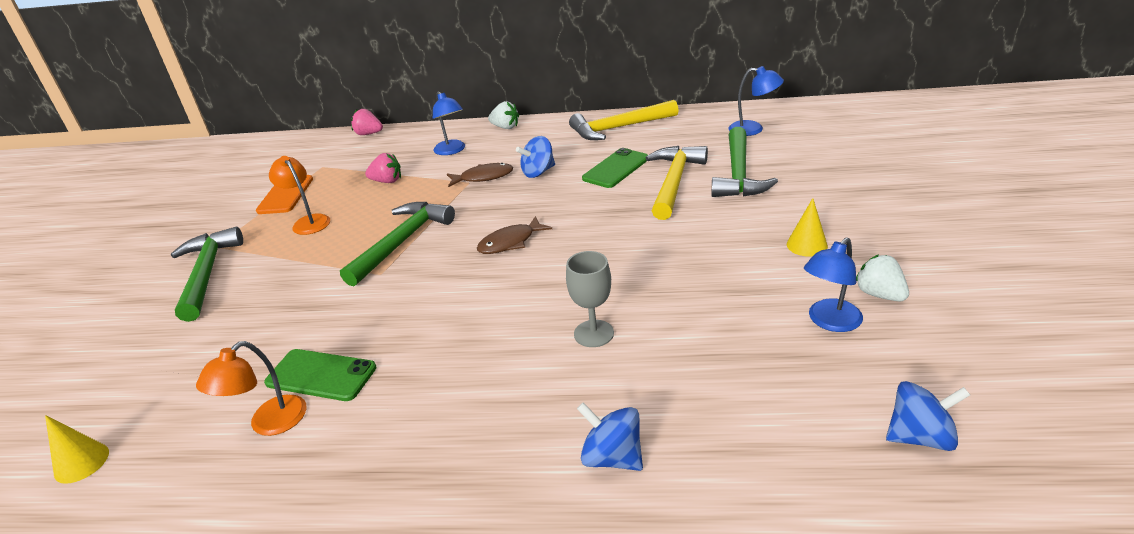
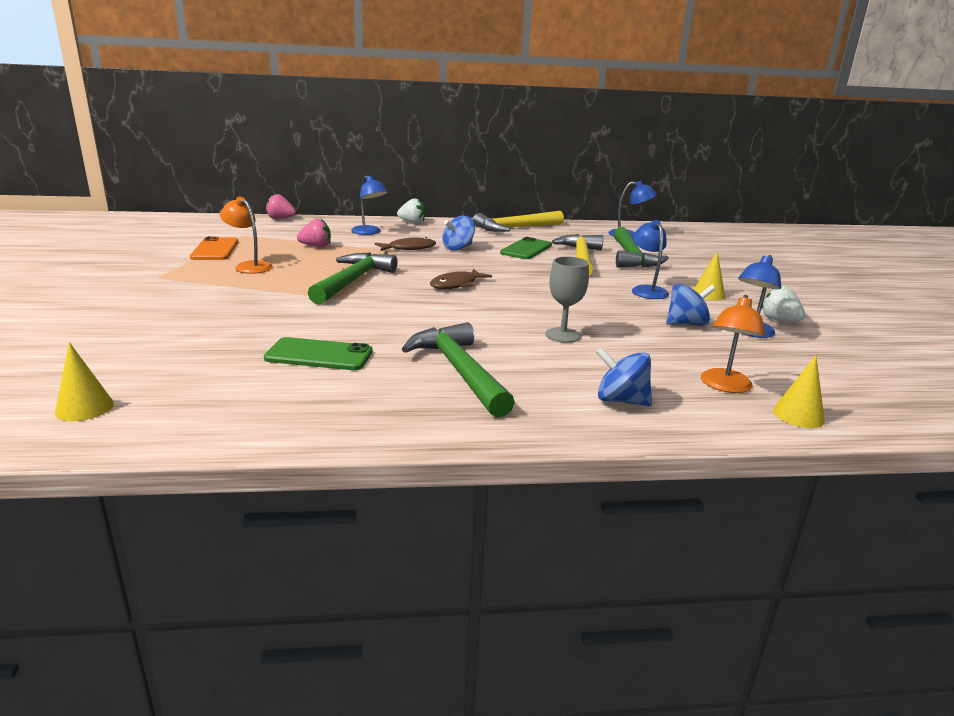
camera: 15 degrees left, 10 degrees down
green hammer [171,227,243,322] -> green hammer moved to [402,322,515,417]
orange lamp [196,341,307,436] -> orange lamp moved to [701,295,766,393]
blue spinning top [886,381,970,451] -> blue spinning top moved to [666,284,715,326]
none -> blue lamp [632,220,669,299]
none -> yellow cone [773,355,825,428]

